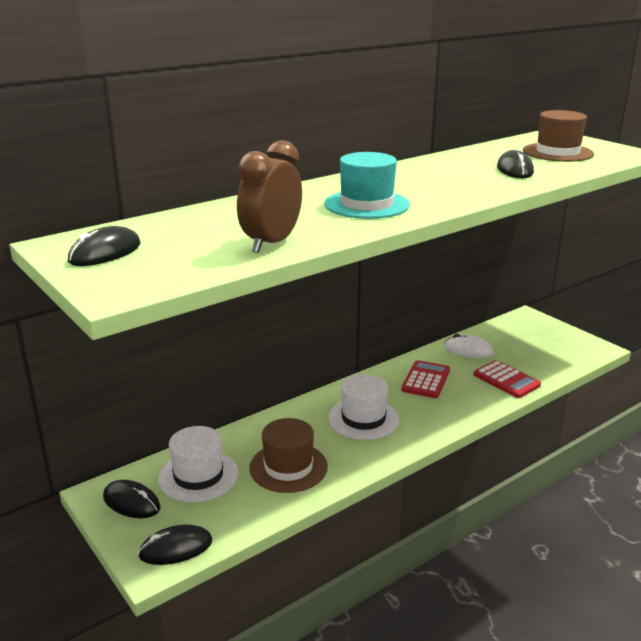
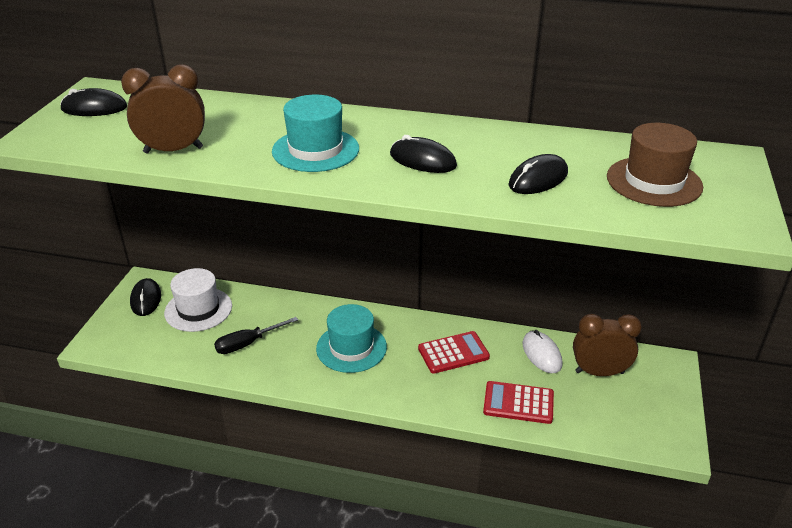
camera: 50 degrees right, 10 degrees up
black mouse [138,524,212,565] -> black mouse moved to [390,135,457,173]
brown hat [249,418,328,493] -> black screwdriver [214,317,298,354]
white hat [328,374,399,440] -> turquoise hat [316,304,387,373]
red calculator [474,360,541,398] -> red calculator turned 90 degrees clockwise [483,381,554,424]
none -> brown clock [573,314,642,376]

